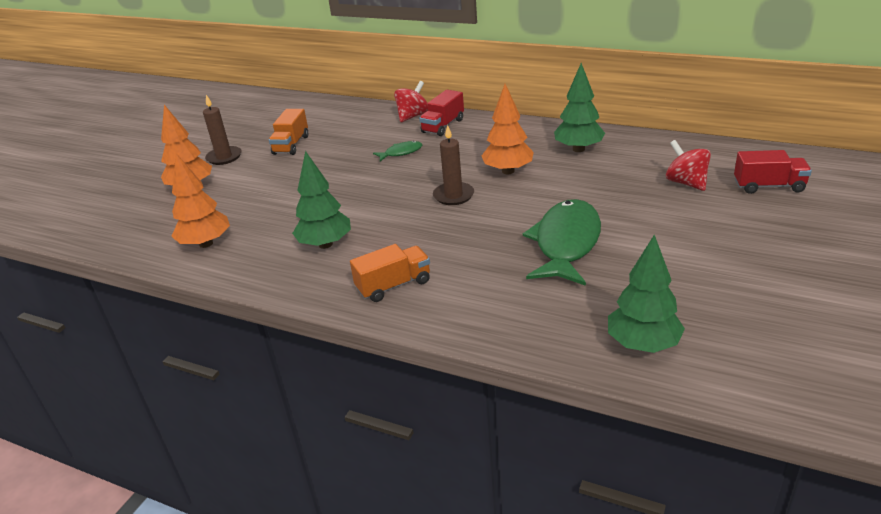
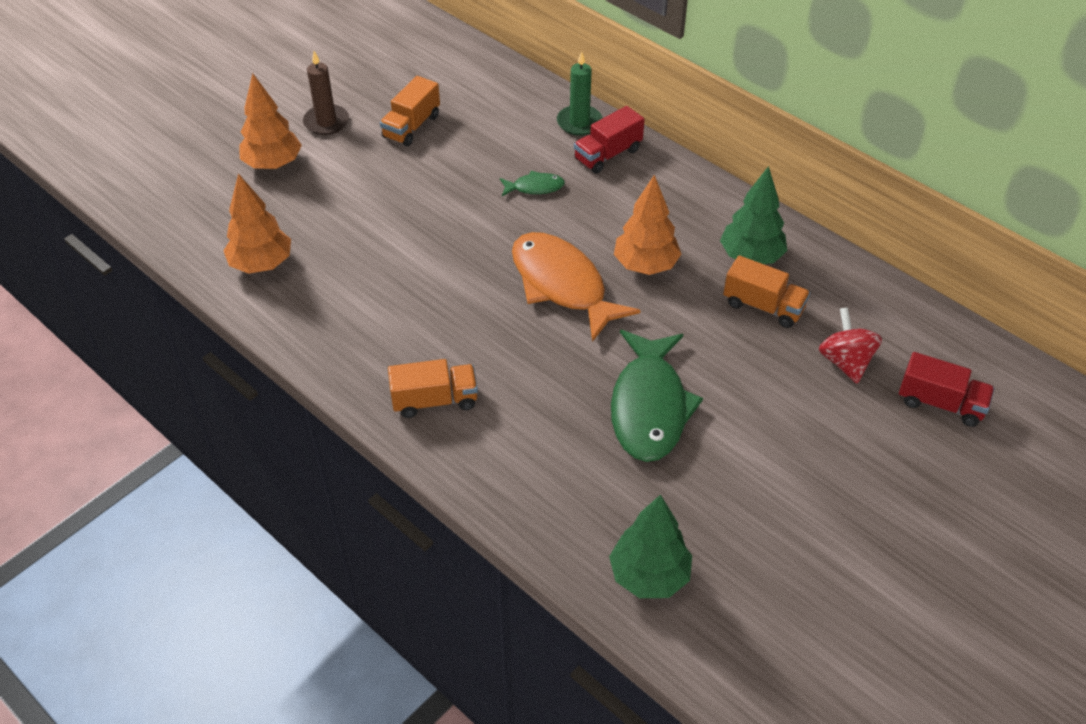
camera: 15 degrees right, 15 degrees up
green tree [292,151,351,249] -> none
red spinning top [394,81,428,122] -> green candle [557,51,603,136]
brown candle [433,125,474,205] -> orange fish [512,232,641,342]
green fish [523,199,601,286] -> green fish turned 150 degrees clockwise [611,330,703,462]
none -> orange truck [723,255,810,328]

